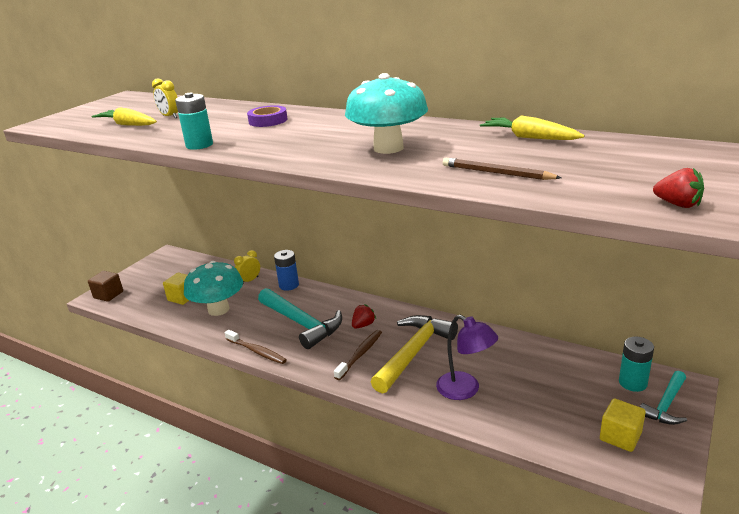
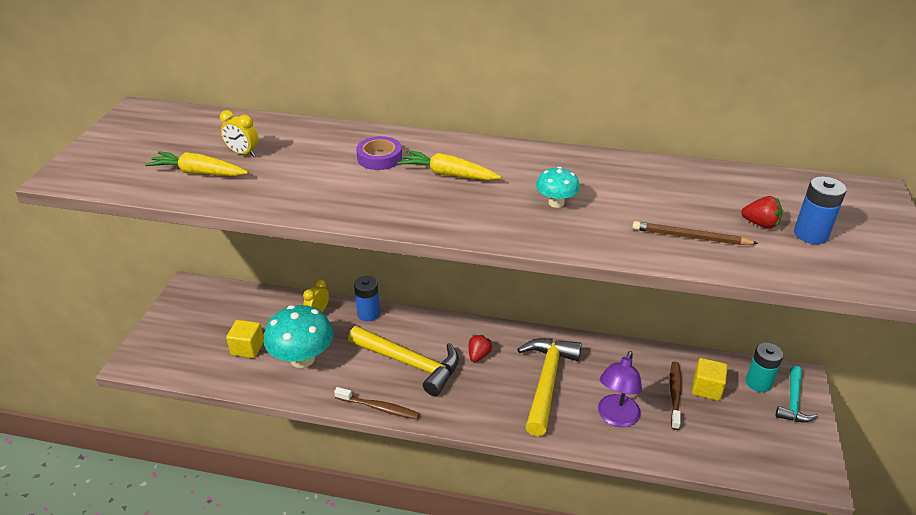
camera: 20 degrees left, 10 degrees up
brown cube [88,271,123,302] -> none
turquoise battery [175,93,213,150] -> none
turquoise hammer [258,288,342,349] -> yellow hammer [348,326,459,396]
brown toothbrush [334,330,382,380] -> brown toothbrush moved to [670,362,682,430]
turquoise mushroom [345,73,428,154] -> turquoise mushroom [536,167,580,208], size x0.50
purple lamp [436,315,498,400] -> purple lamp turned 90 degrees clockwise [598,351,642,427]
yellow carrot [480,116,585,140] -> yellow carrot moved to [397,150,501,180]
yellow cube [600,398,646,452] -> yellow cube moved to [692,358,728,401]
red strawberry [653,168,704,208] -> red strawberry moved to [741,196,783,229]
none -> blue battery [794,176,847,244]

